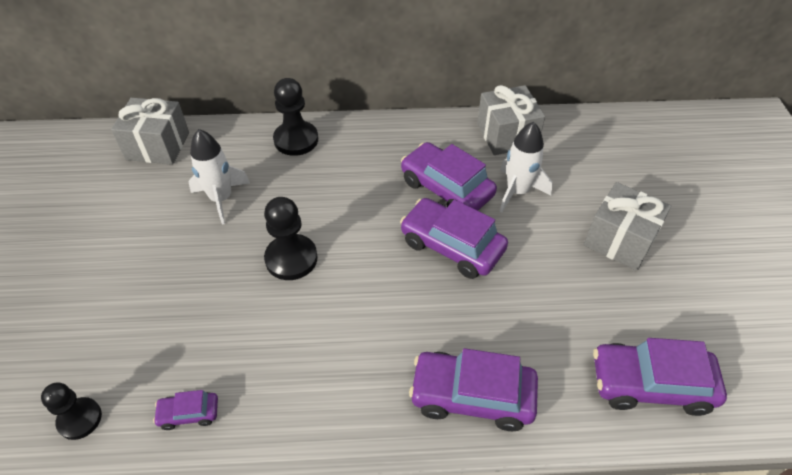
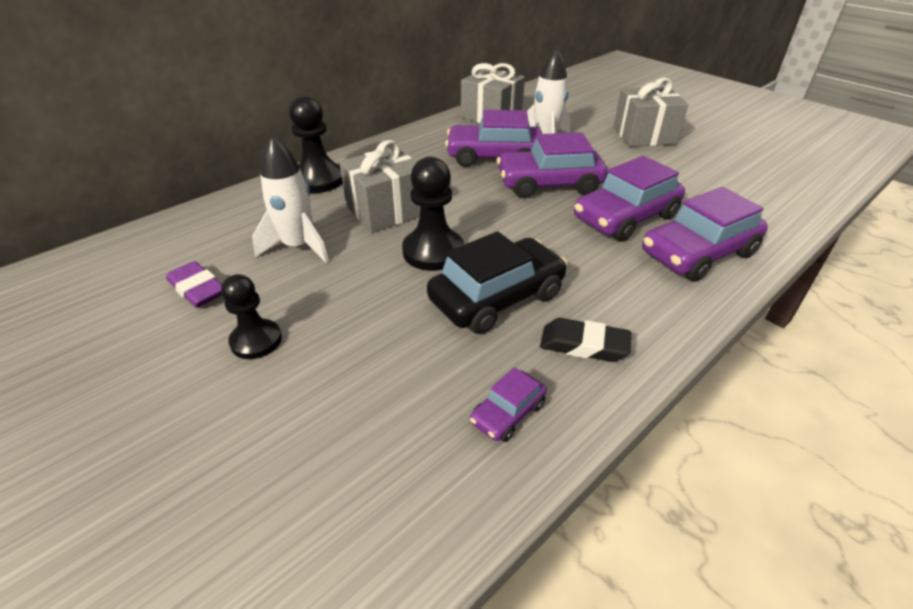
camera: 40 degrees left, 10 degrees down
black pawn [41,382,102,440] -> black pawn moved to [221,274,282,359]
grey gift [111,98,189,165] -> grey gift moved to [339,140,420,233]
purple car [593,338,727,416] -> purple car moved to [574,156,685,242]
none -> purple eraser [166,261,222,308]
none -> black car [427,231,567,334]
none -> black eraser [540,318,631,362]

